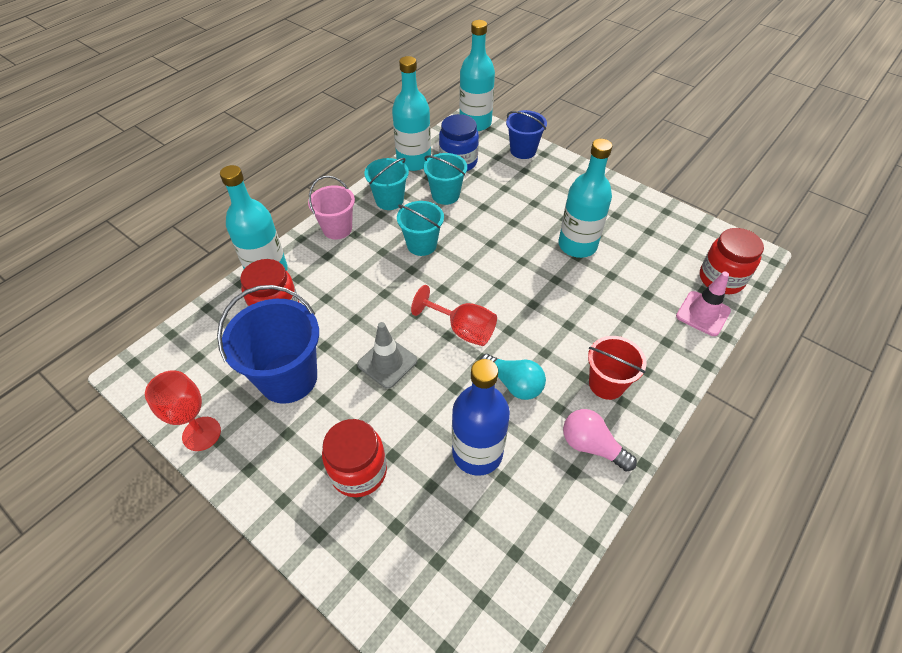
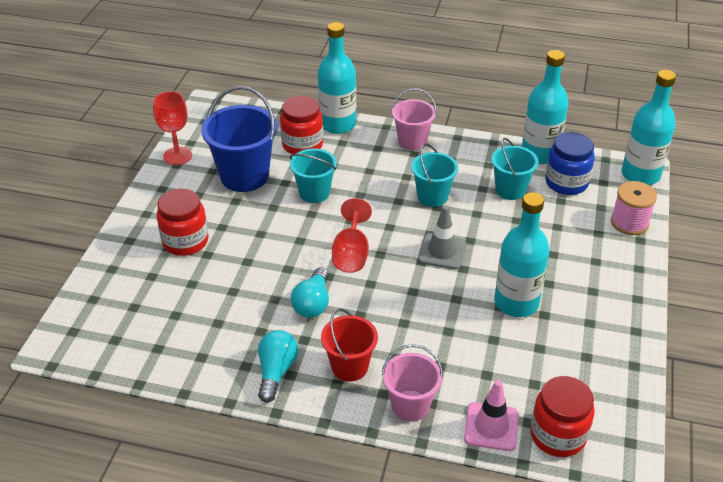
camera: 65 degrees right, 10 degrees down
grey traffic cone [357,322,417,389] -> grey traffic cone moved to [418,205,466,269]
turquoise bucket [364,158,409,210] -> turquoise bucket moved to [290,148,337,203]
blue bottle [452,359,510,476] -> none
blue bucket [506,110,547,159] -> pink spool [611,181,657,235]
pink light bulb [563,409,637,472] -> turquoise light bulb [258,330,298,403]
none -> pink bucket [382,344,443,422]

